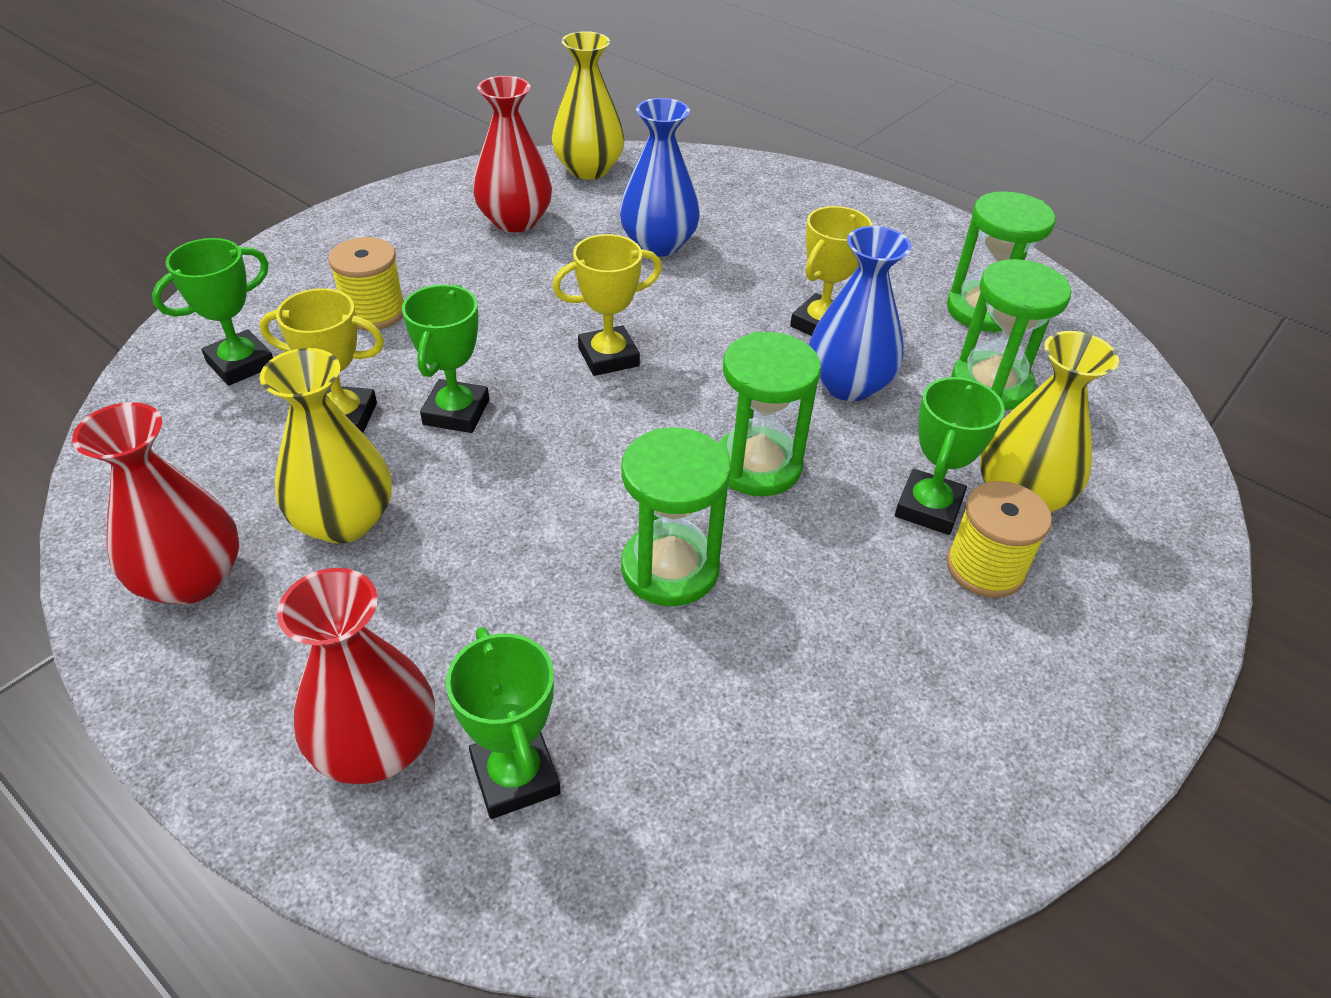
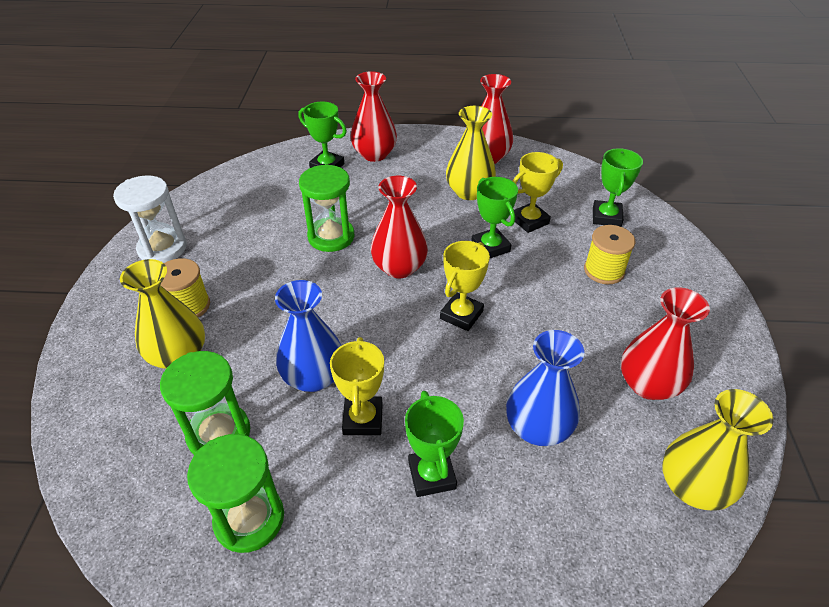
camera: 145 degrees right, 0 degrees up
green hourglass [718,332,821,496] -> none
green trophy [895,377,1005,535] -> green trophy moved to [405,391,464,497]
none -> white hourglass [113,175,187,263]
none -> red vase [371,176,428,278]

